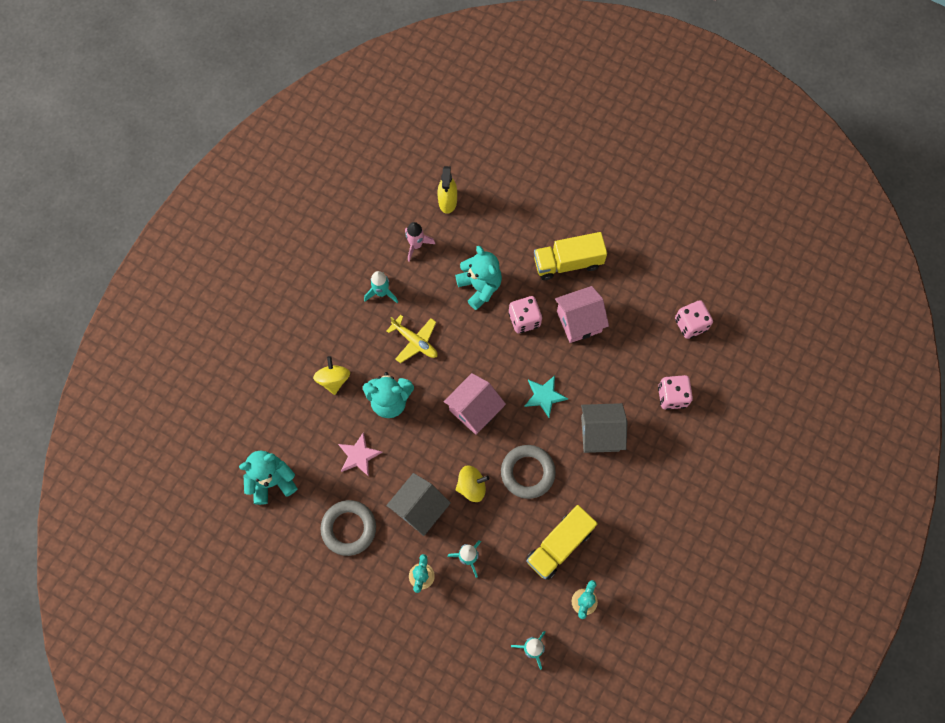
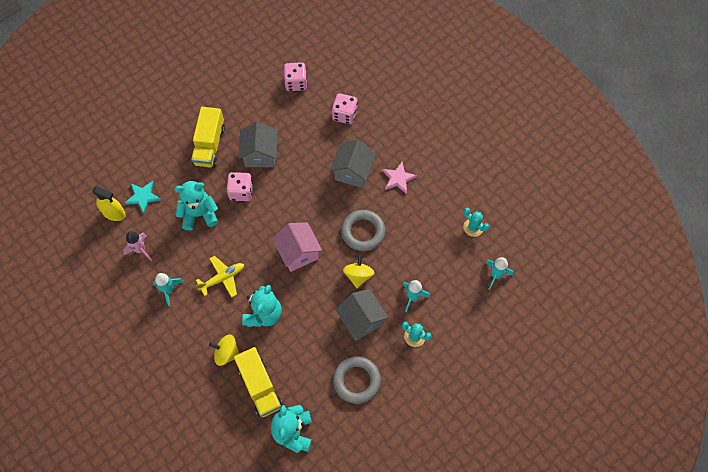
camera: 70 degrees left, 5 degrees down
pink star [338,432,383,477] -> pink star moved to [382,162,417,194]
turquoise star [524,375,568,418] -> turquoise star moved to [125,181,161,214]
yellow truck [526,505,598,580] -> yellow truck moved to [234,347,283,417]
pink house [555,286,609,343] -> grey house [238,122,278,167]

